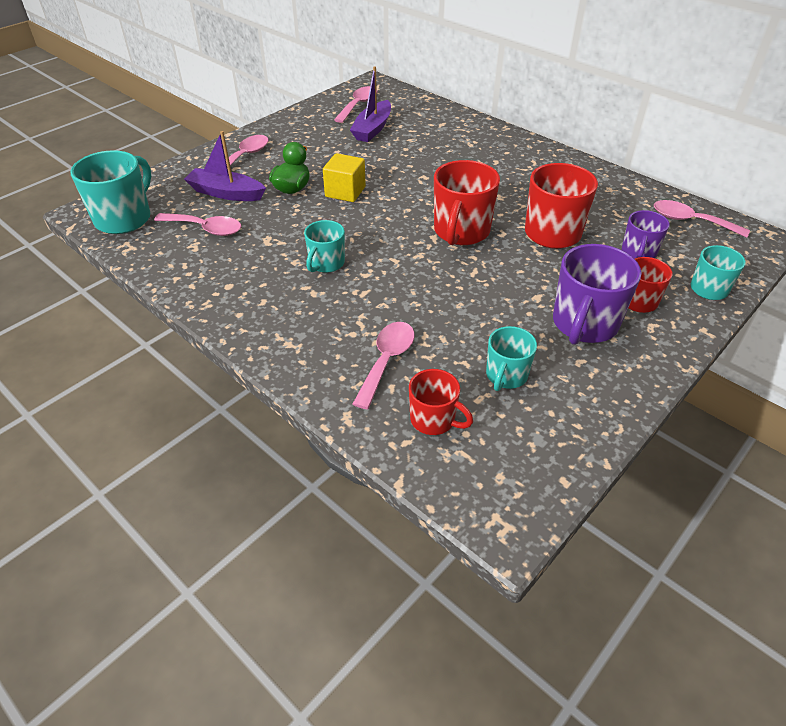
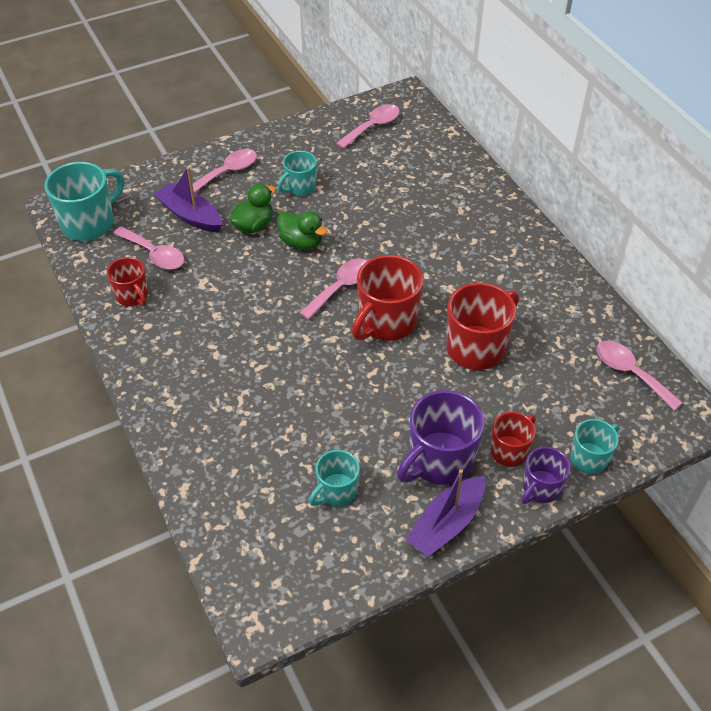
camera: 20 degrees right, 5 degrees up
turquoise mug [304,220,345,273] -> turquoise mug moved to [278,151,317,196]
yellow cube [323,153,366,202] -> green duck [277,211,328,250]
purple boat [350,66,391,142] -> purple boat moved to [405,469,485,557]
pink spoon [353,322,415,409] -> pink spoon moved to [300,258,367,320]
red mug [409,369,473,435] -> red mug moved to [107,257,148,306]
purple mug [622,210,670,259] -> purple mug moved to [522,447,570,504]

